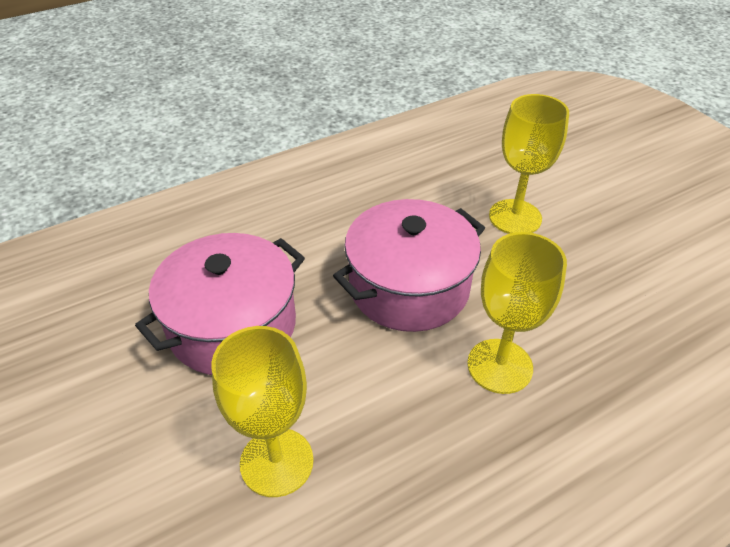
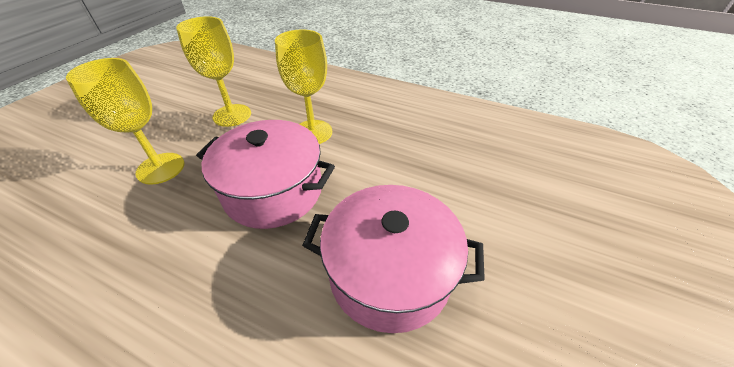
camera: 125 degrees left, 0 degrees up
yellow goblet [211,326,314,497] -> yellow goblet moved to [176,16,251,127]

